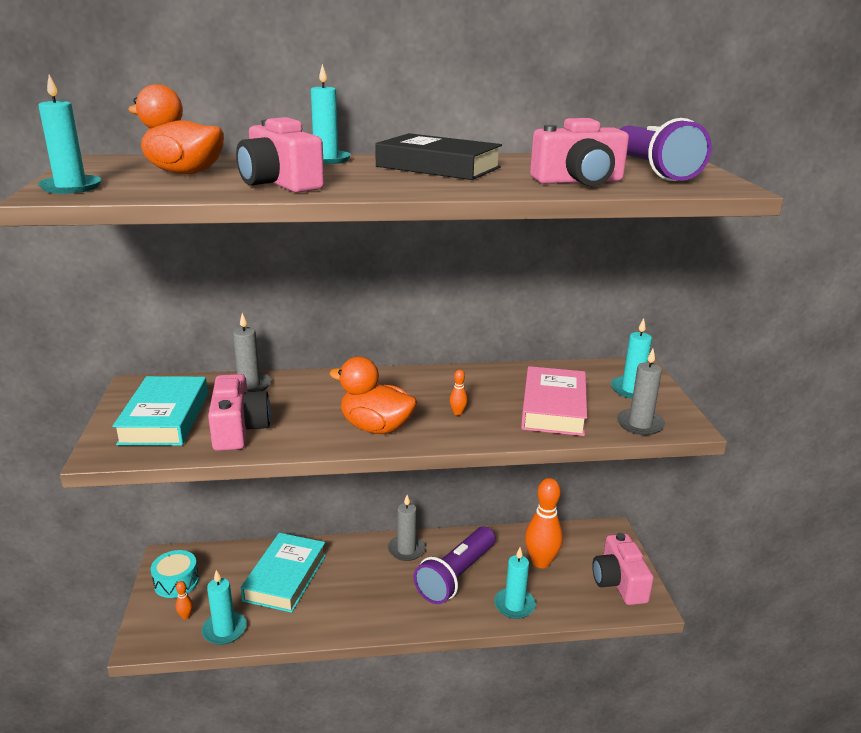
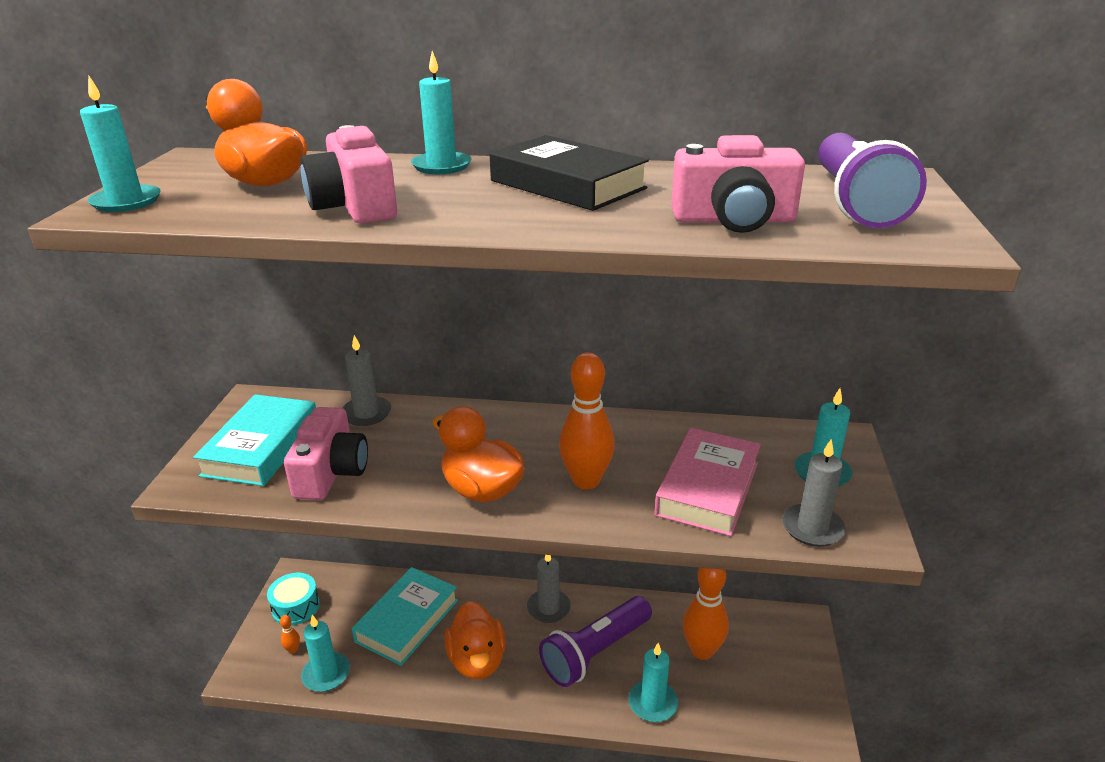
camera: 15 degrees right, 5 degrees up
orange bowling pin [450,370,468,415] -> orange bowling pin [559,352,615,489], size x2.47
pink camera [592,533,654,605] -> none
none -> orange duck [444,601,506,679]

